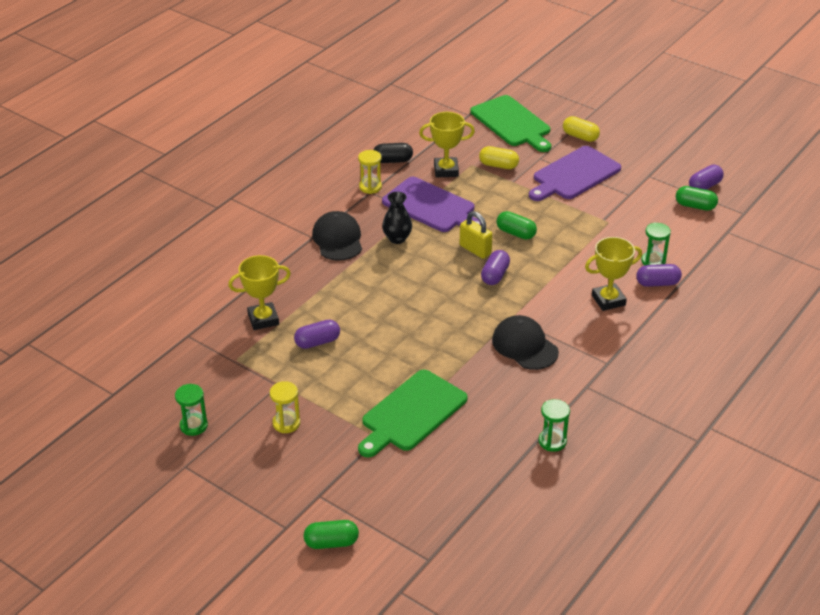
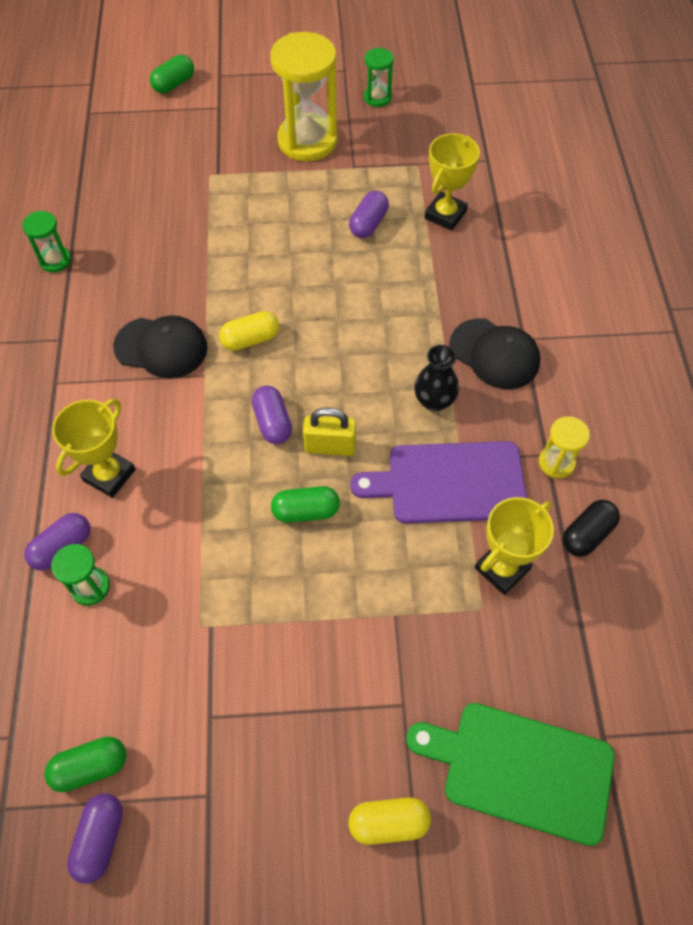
camera: 140 degrees right, 20 degrees up
yellow hourglass [270,381,300,433] -> yellow hourglass [270,32,337,161], size x2.07
green cutting board [358,370,468,457] -> none
yellow capsule [479,146,519,169] -> yellow capsule moved to [219,311,279,351]
purple cutting board [529,146,621,201] -> none

